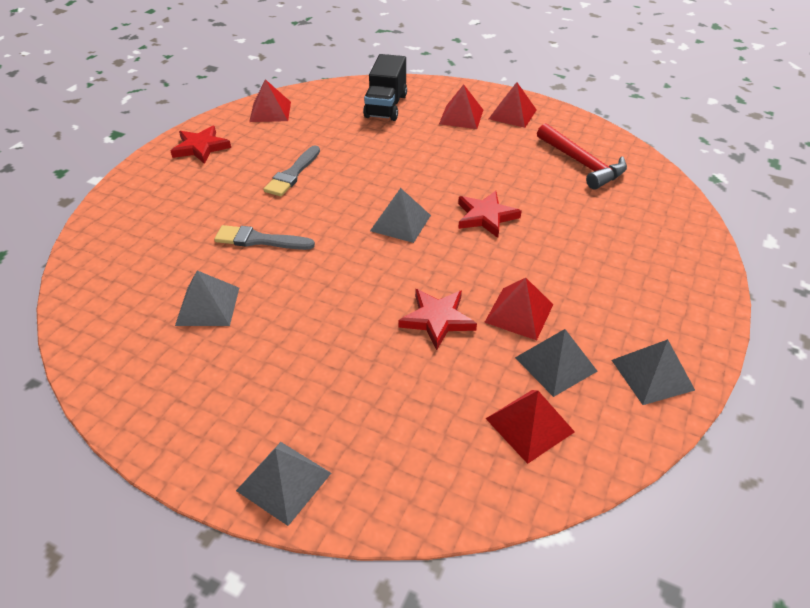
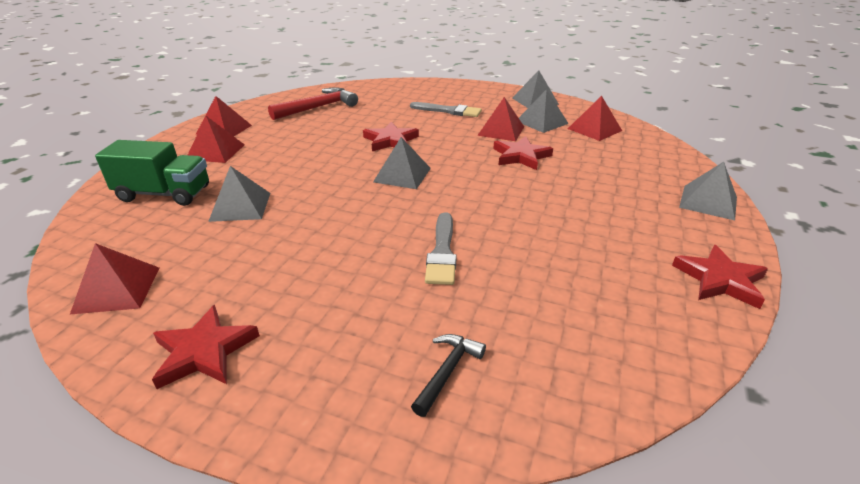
camera: 95 degrees left, 10 degrees down
grey pyramid [175,271,239,326] -> grey pyramid moved to [208,166,270,222]
grey brush [263,146,320,196] -> grey brush moved to [410,102,482,117]
black truck [363,54,407,121] -> green truck [95,140,209,206]
none -> black hammer [411,334,486,417]
none -> red star [672,245,768,309]

